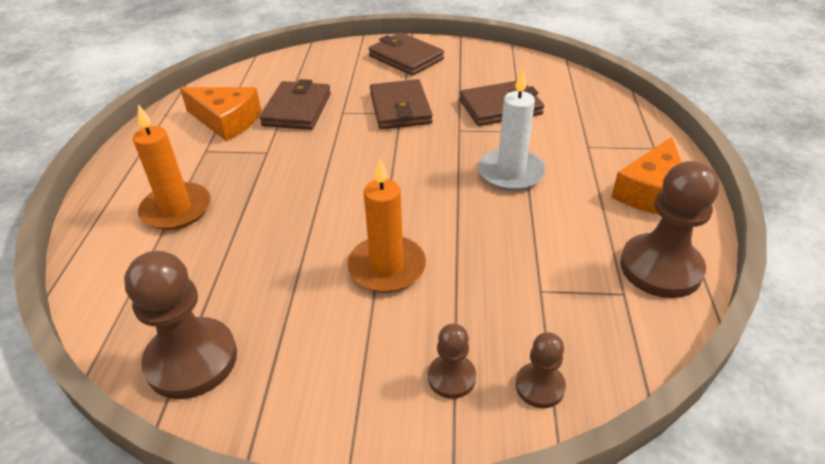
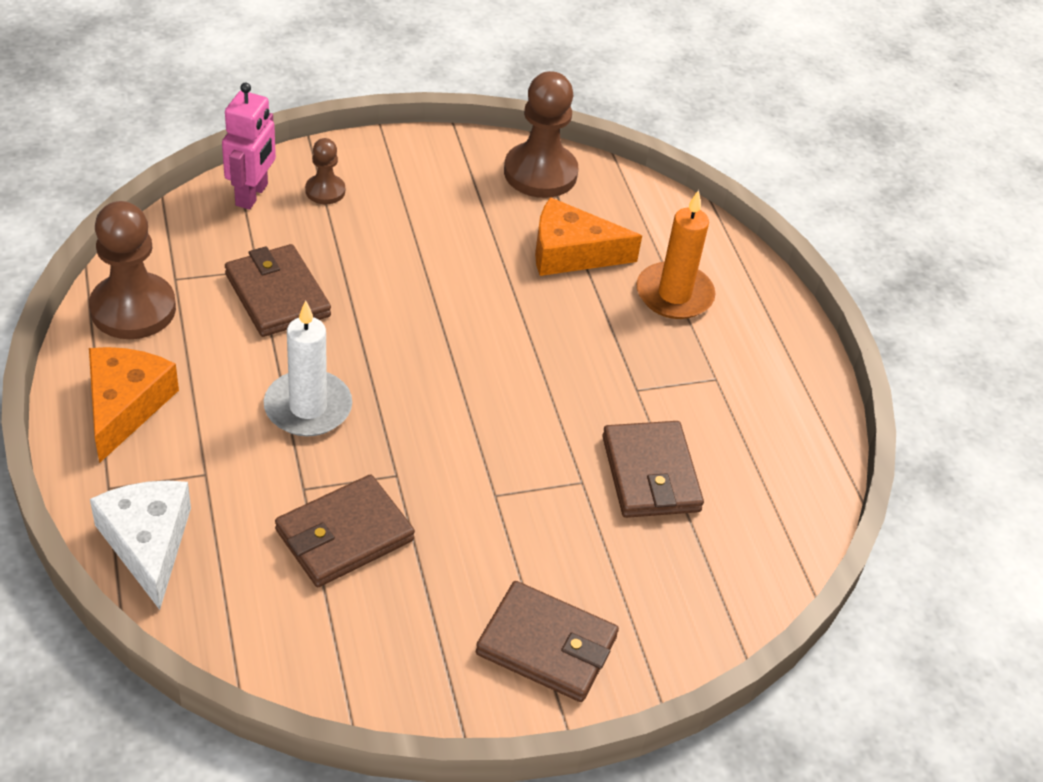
camera: 155 degrees right, 5 degrees up
orange cheese [180,87,261,141] -> orange cheese moved to [535,197,642,276]
orange candle [347,158,426,292] -> none
brown wallet [370,79,433,130] -> brown wallet moved to [225,244,331,337]
brown pawn [515,332,566,408] -> pink robot [222,82,276,210]
none -> white cheese [90,481,191,610]

